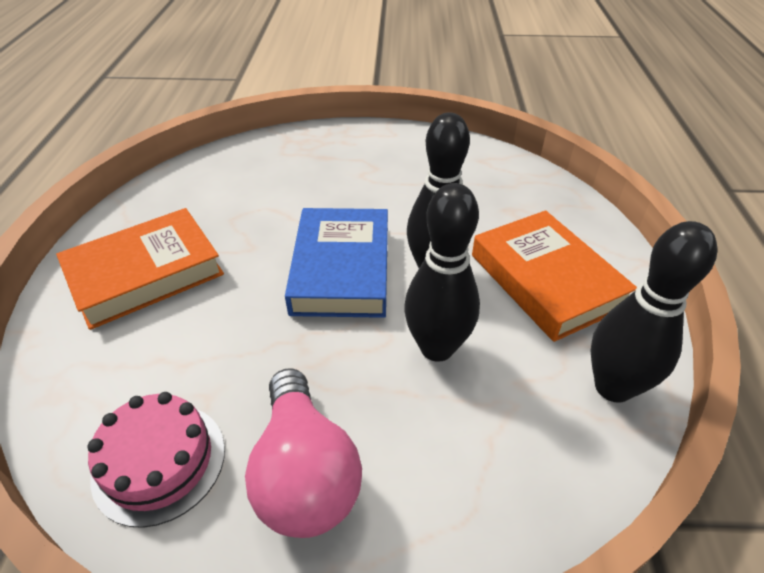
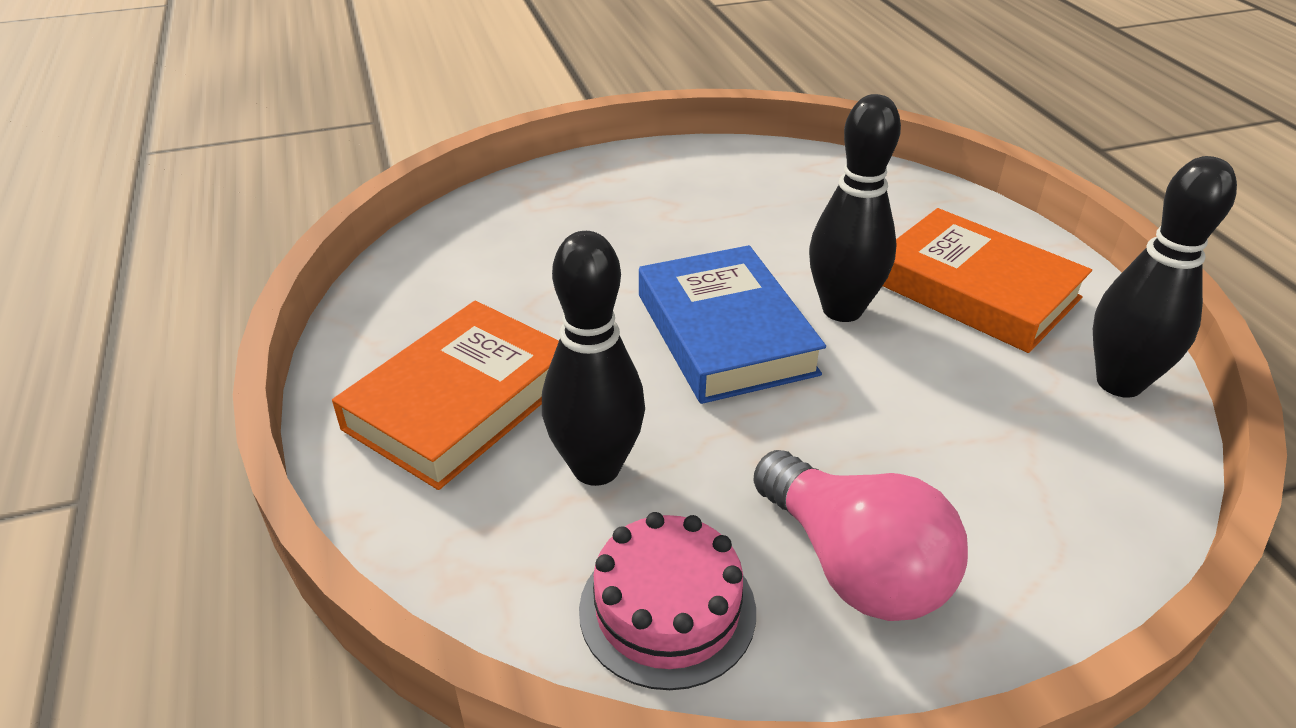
camera: 20 degrees left, 5 degrees down
black bowling pin [404,183,480,362] -> black bowling pin moved to [542,231,645,486]

